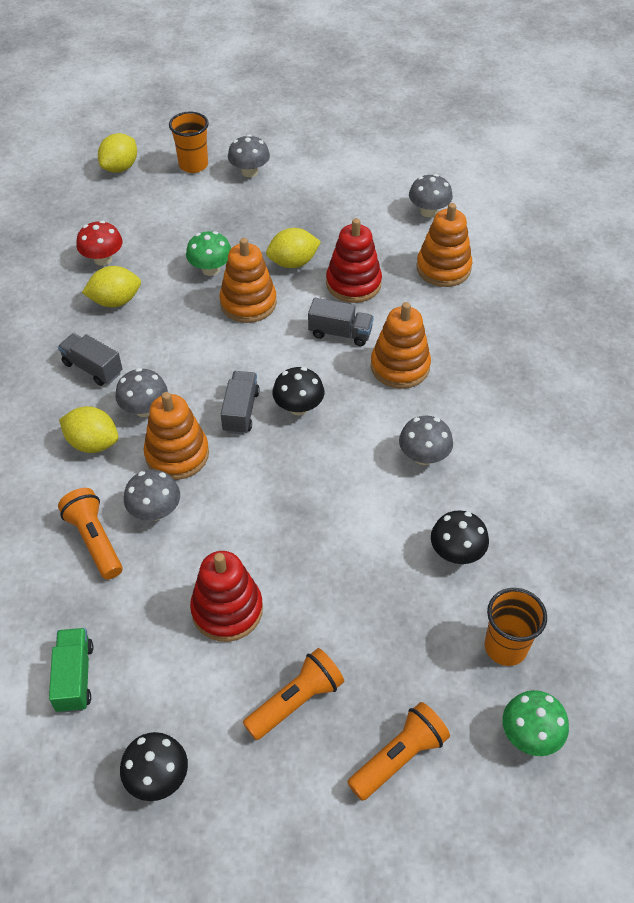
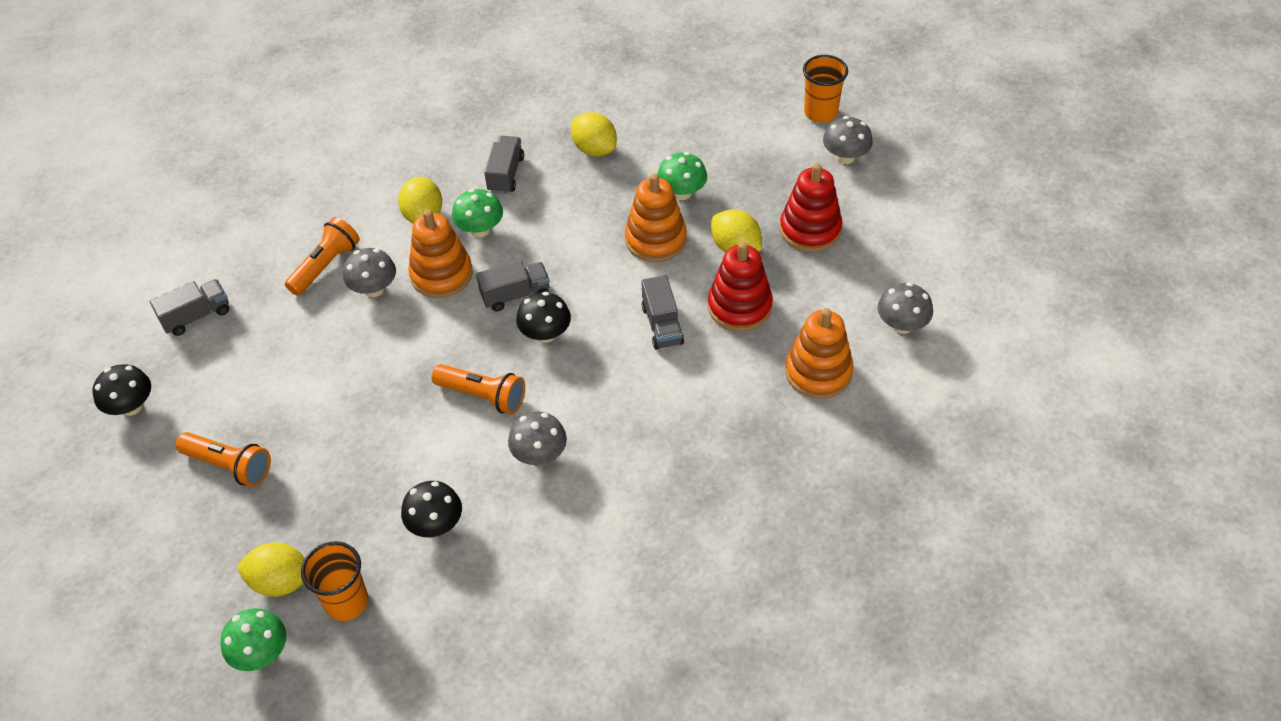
camera: 65 degrees right, 0 degrees up
green truck [49,628,93,713] -> grey truck [150,279,229,336]
red mushroom [76,221,123,266] -> none
yellow lemon [98,133,137,173] -> yellow lemon moved to [238,542,305,597]
grey mushroom [115,368,168,417] -> green mushroom [452,189,503,237]
red stacking toy [190,551,263,642] -> red stacking toy moved to [780,163,842,252]
orange flashlight [347,702,450,801] -> orange flashlight moved to [431,364,525,414]
orange stacking toy [371,302,431,389] -> none

